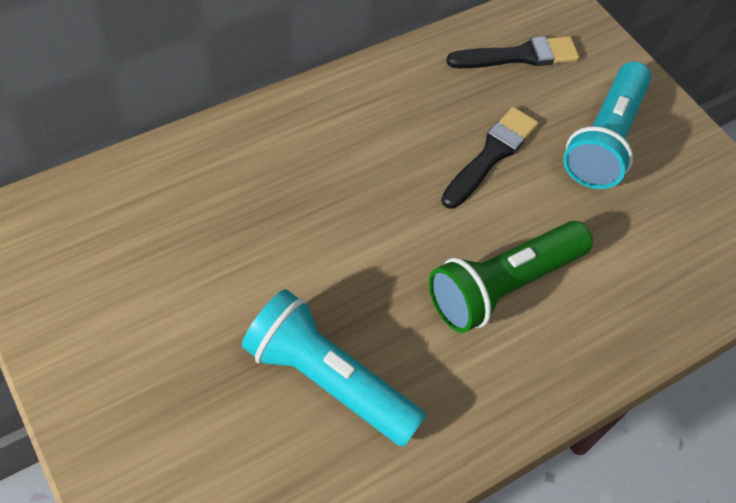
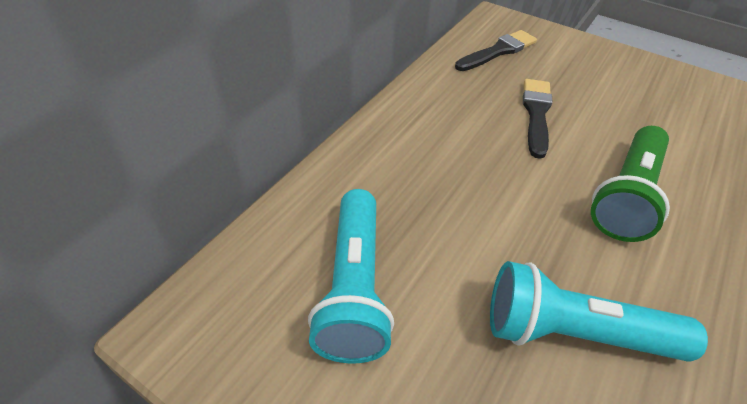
camera: 20 degrees left, 10 degrees down
turquoise flashlight [563,62,651,189] -> turquoise flashlight moved to [308,189,394,364]

